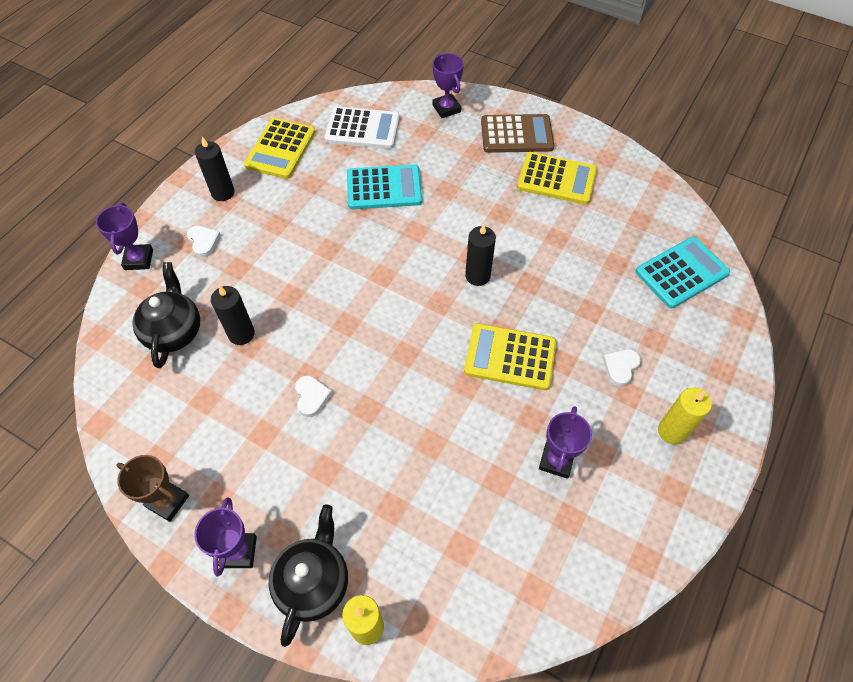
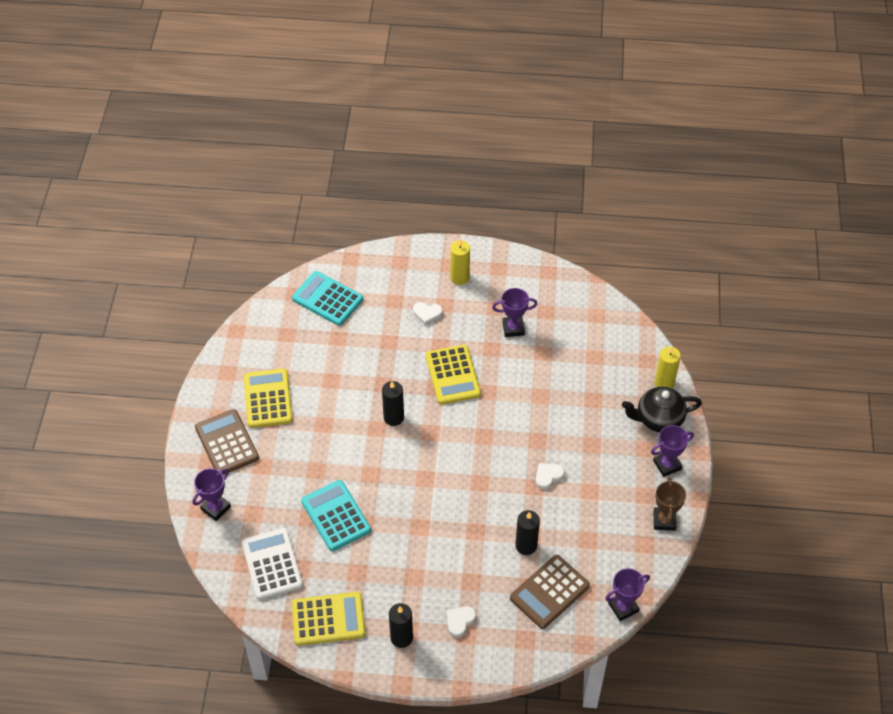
camera: 115 degrees left, 5 degrees down
purple trophy [96,203,153,270] -> purple trophy moved to [605,568,650,621]
black teapot [132,262,200,368] -> brown calculator [510,555,590,629]

